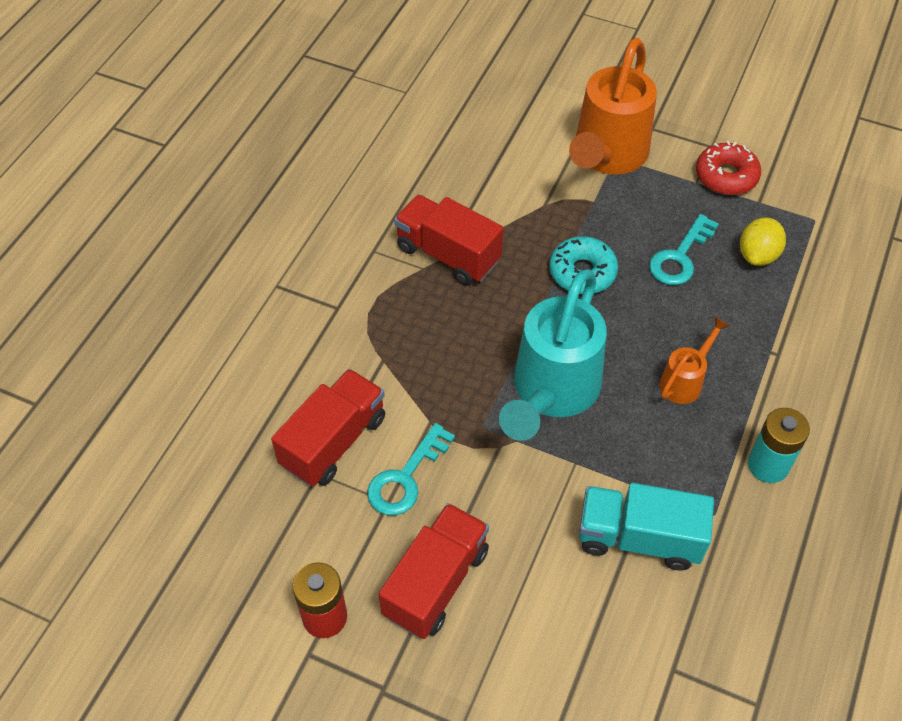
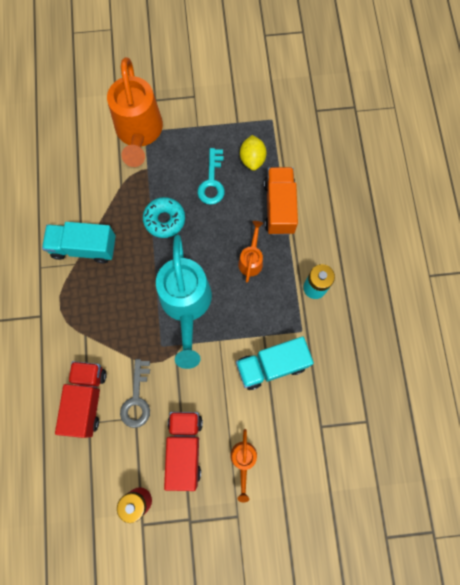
camera: 30 degrees left, 20 degrees up
turquoise key [367,423,455,515] -> grey key [120,359,150,428]
red truck [394,195,504,285] -> turquoise truck [42,222,116,263]
red donut [696,141,761,195] -> none
none -> orange watering can [230,429,257,502]
none -> orange truck [264,167,298,235]

